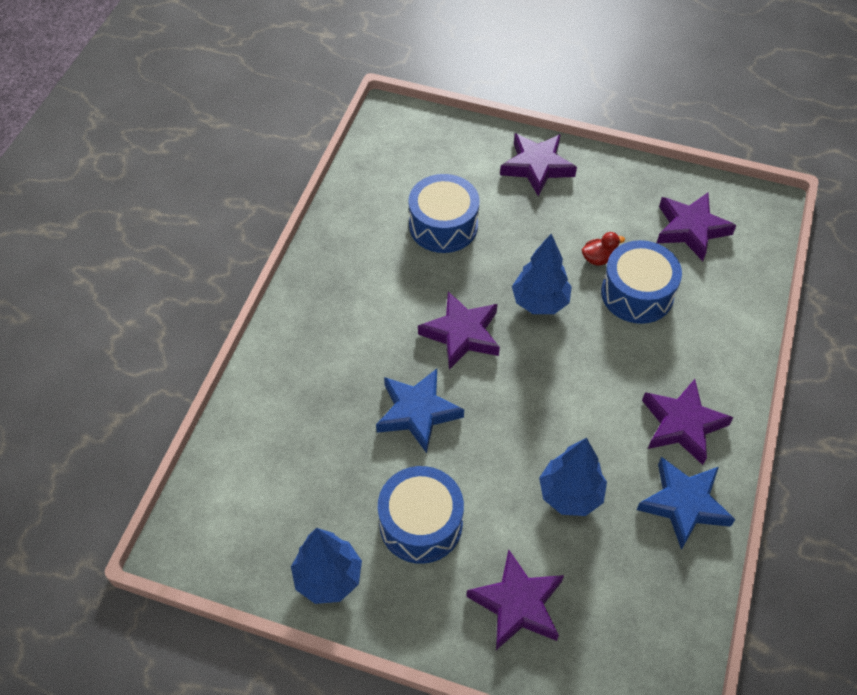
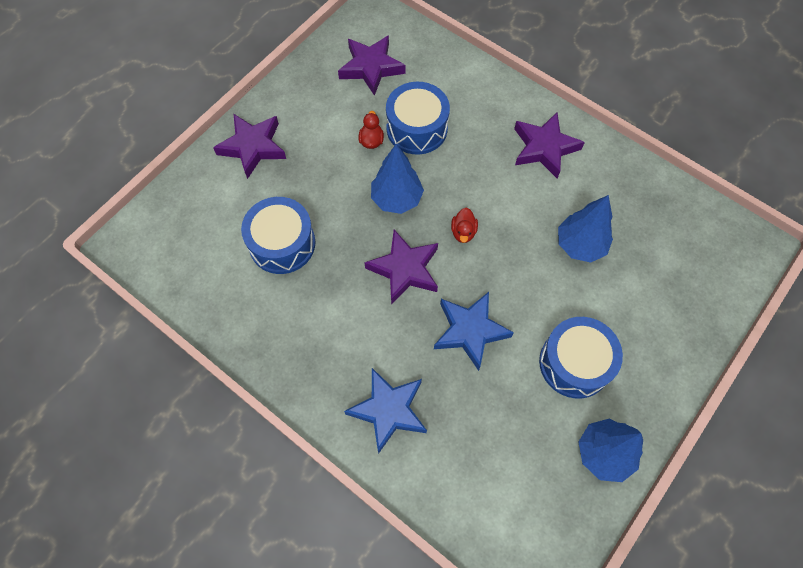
camera: 70 degrees left, 10 degrees up
purple star [466,549,564,650] -> none
blue star [637,457,735,550] -> blue star moved to [344,368,427,454]
none -> red duck [451,208,478,243]

